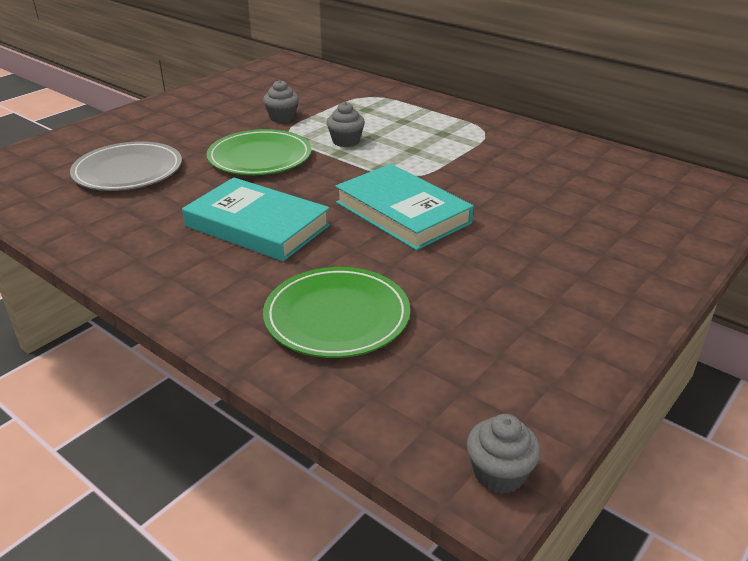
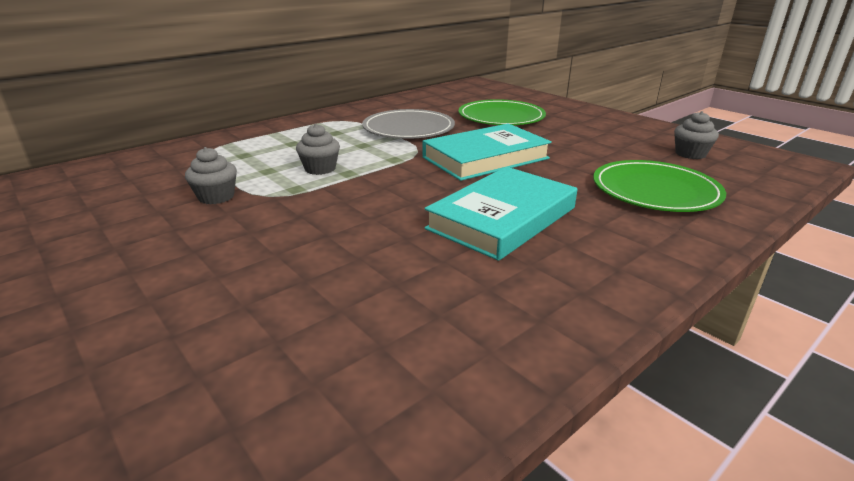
camera: 80 degrees left, 5 degrees down
grey plate [70,141,182,191] -> grey plate moved to [362,109,455,139]
green plate [207,129,312,175] -> green plate moved to [459,99,546,125]
grey cupcake [467,414,541,494] -> grey cupcake moved to [674,111,719,159]

